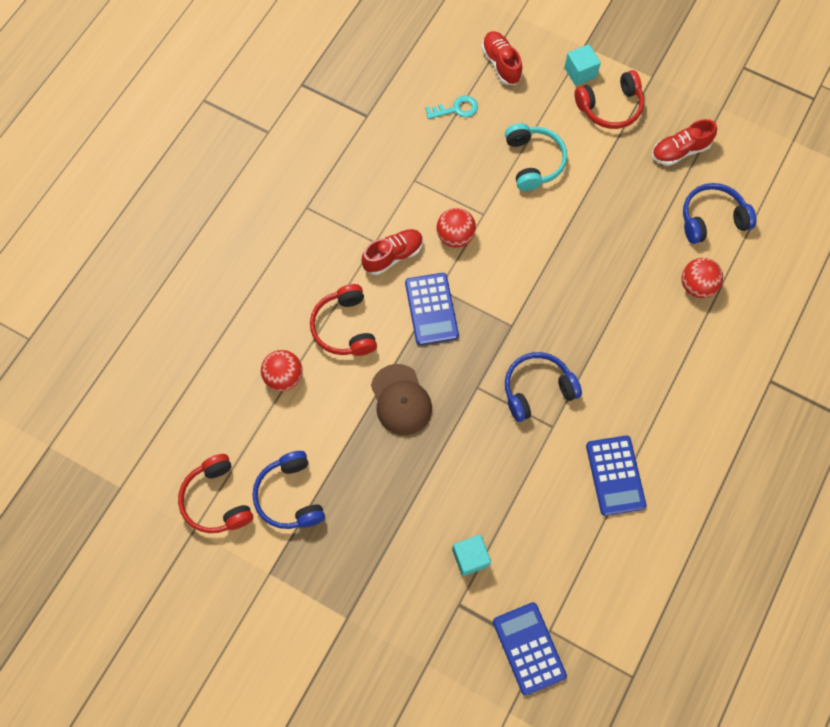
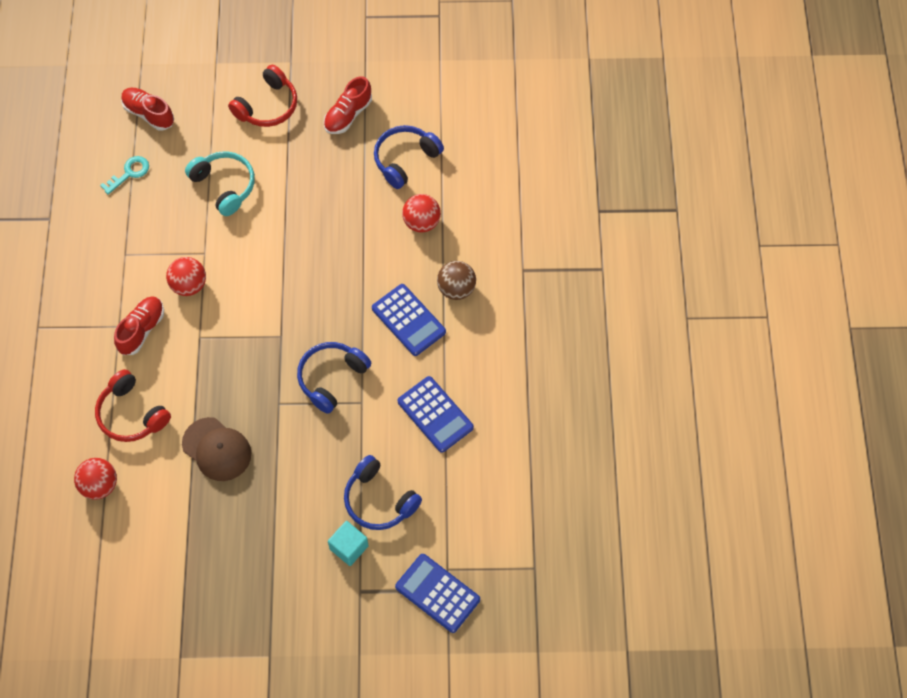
camera: 30 degrees left, 5 degrees down
red headphones [178,454,253,533] -> none
blue headphones [252,451,325,529] -> blue headphones moved to [344,455,422,530]
blue calculator [405,273,459,345] -> blue calculator moved to [372,284,446,356]
turquoise cube [564,44,601,86] -> none
none -> brown ball [437,261,476,300]

